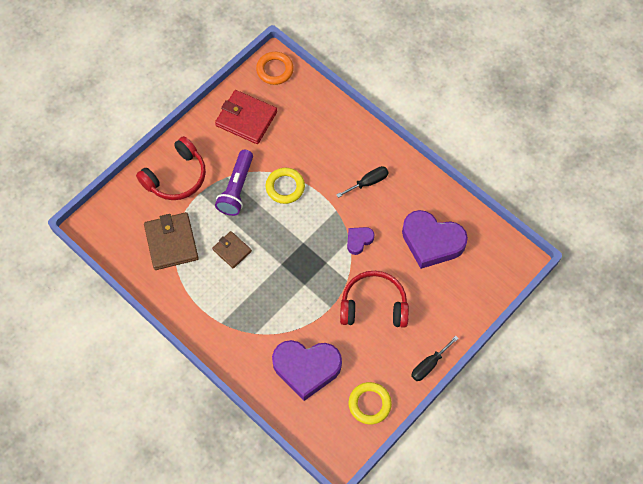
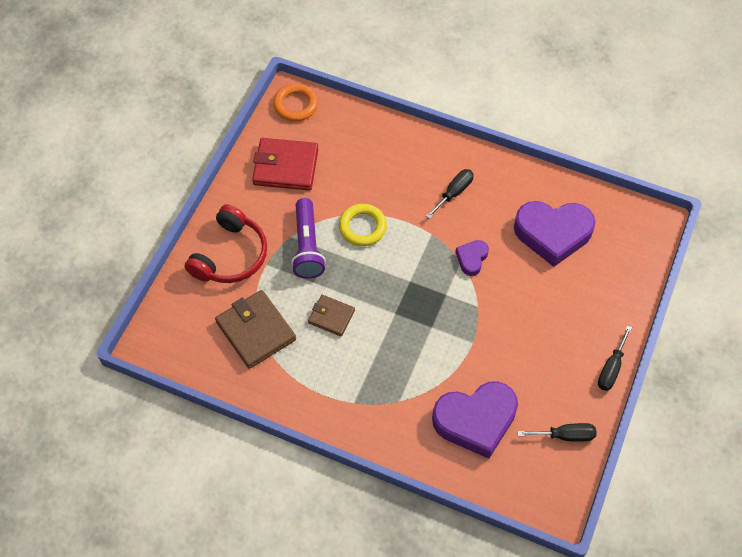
camera: 20 degrees left, 5 degrees down
red headphones [340,271,409,328] -> none
yellow ring [349,382,392,424] -> black screwdriver [517,423,596,442]

